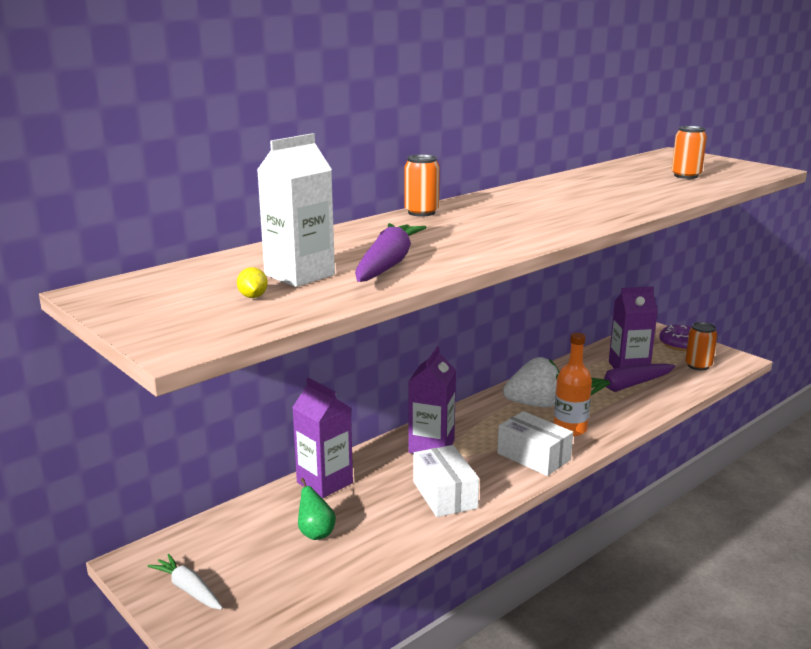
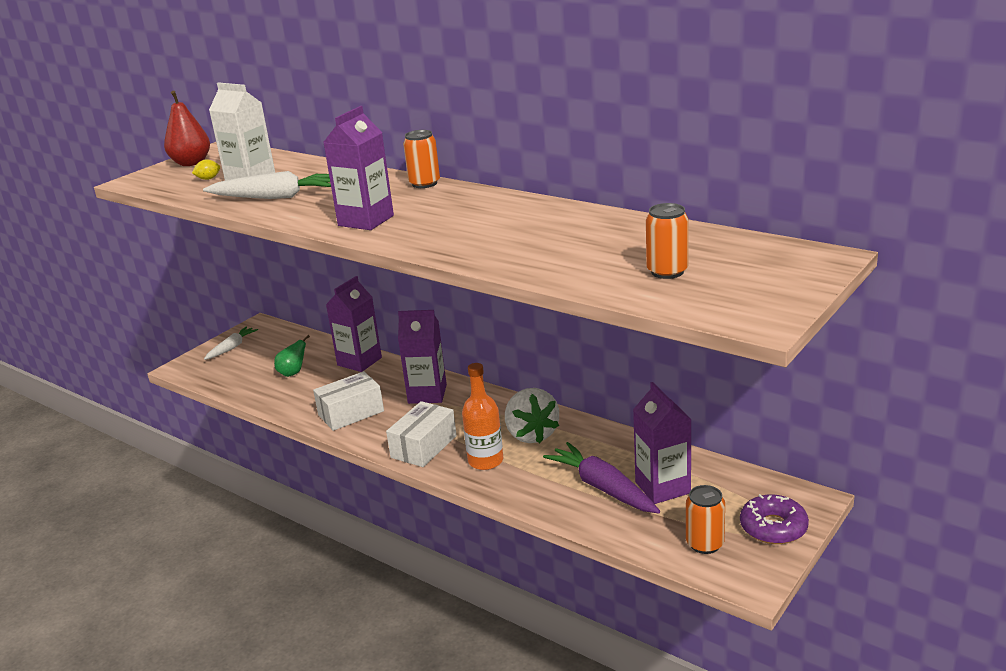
camera: 80 degrees right, 5 degrees up
purple carrot [355,223,427,282] -> white carrot [203,171,331,199]
none -> red pear [164,91,210,166]
none -> purple carton [323,106,394,230]

